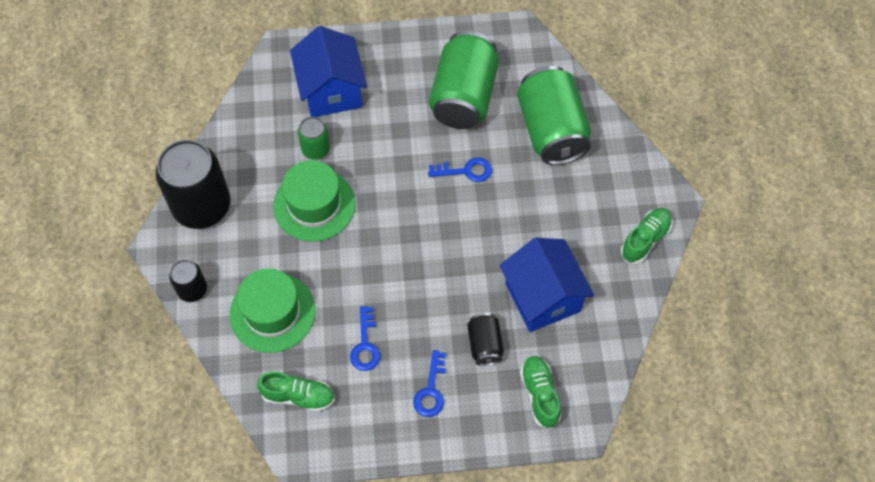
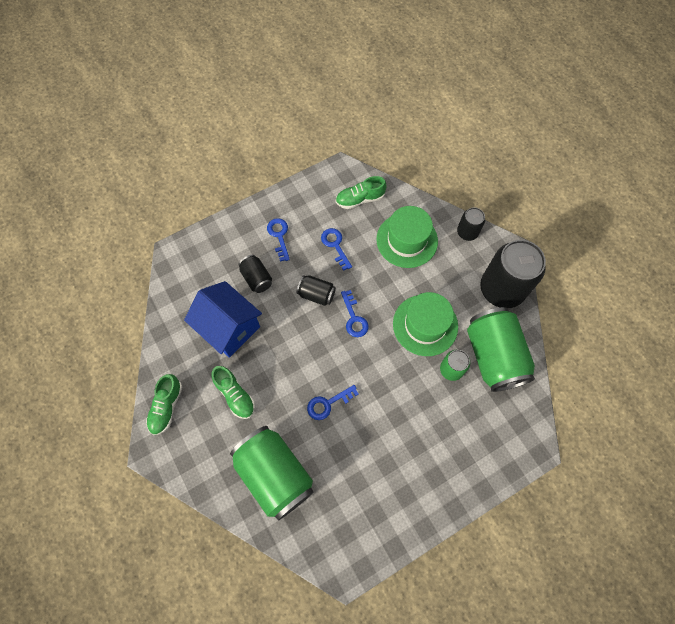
camera: 155 degrees right, 5 degrees up
blue house [290,26,367,117] -> none
green can [429,31,499,129] -> green can moved to [467,307,535,392]
green shoe [520,356,561,429] -> green shoe moved to [212,366,255,419]
none -> black can [297,275,336,306]
none -> blue key [341,290,369,337]

